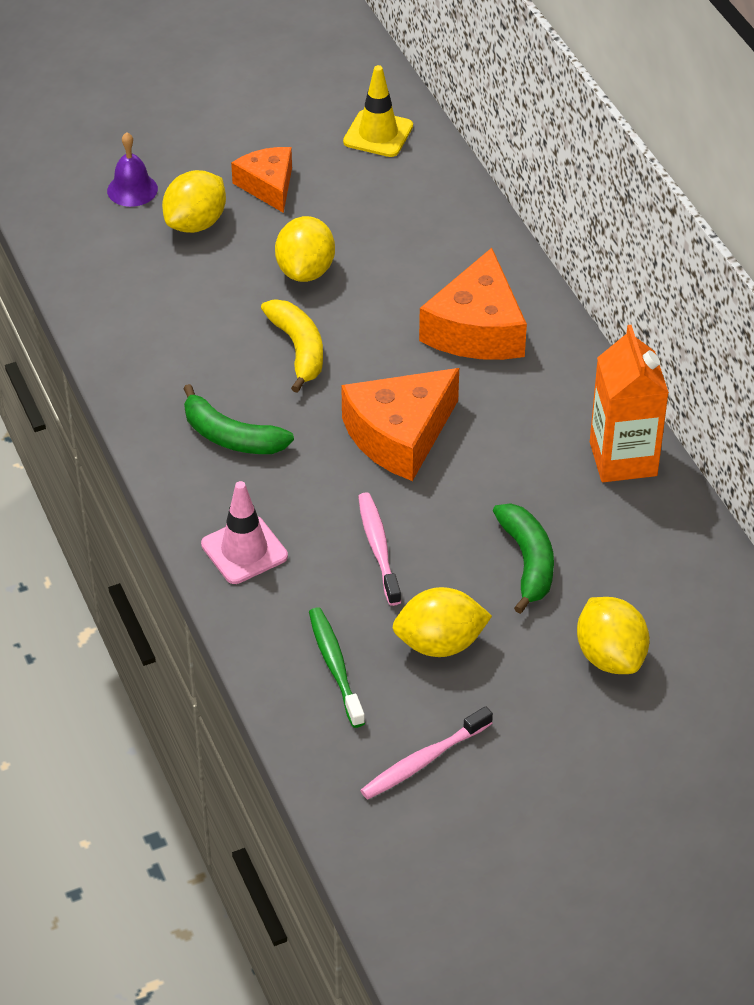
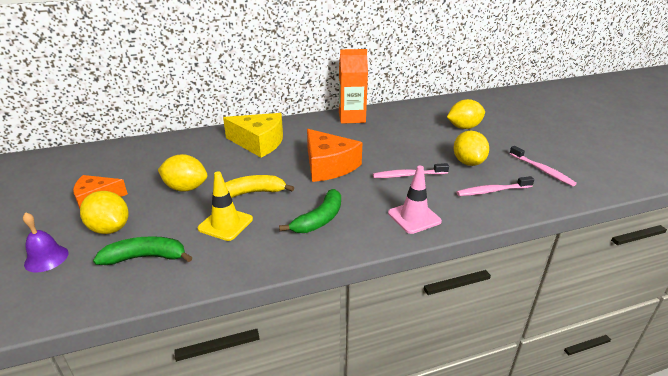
camera: 85 degrees left, 15 degrees down
green toothbrush [309,607,365,728] -> pink toothbrush [457,176,534,196]
yellow traffic cone [343,65,413,157] -> yellow traffic cone moved to [198,171,253,241]
orange cheese [419,248,527,360] -> yellow cheese [223,113,283,157]
green banana [493,503,554,614] -> green banana moved to [93,236,192,265]

